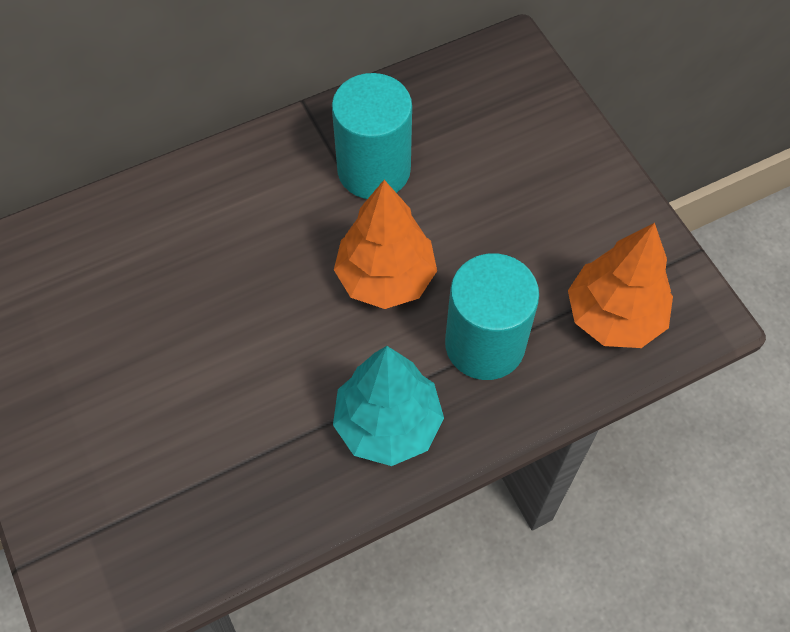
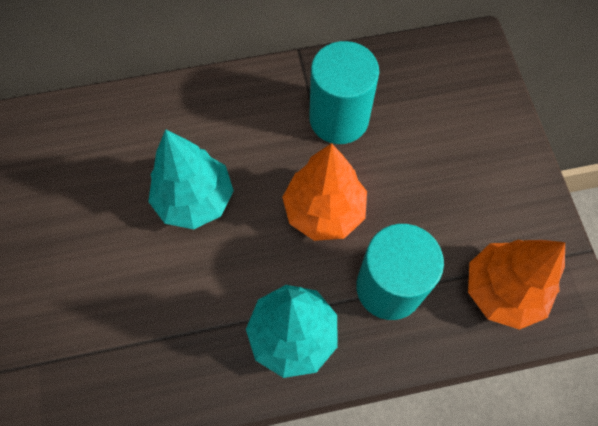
camera: 15 degrees right, 5 degrees up
none -> turquoise tree [148,129,234,229]

